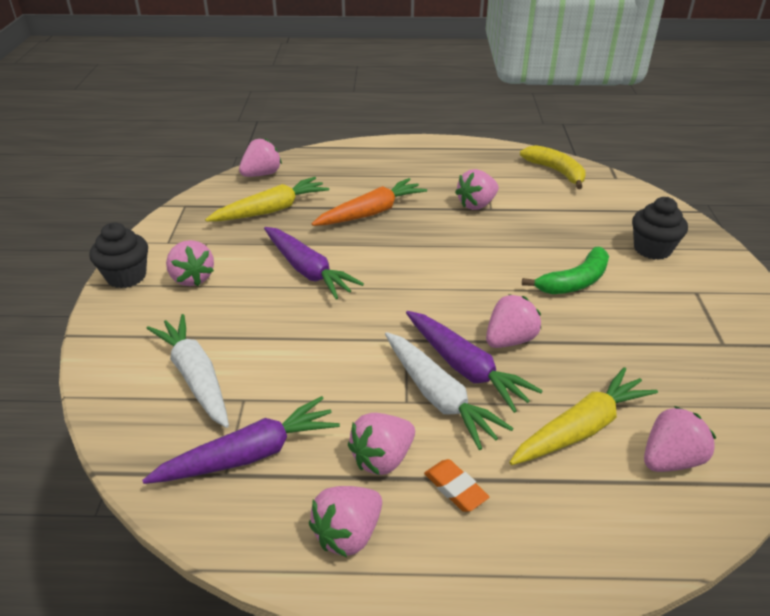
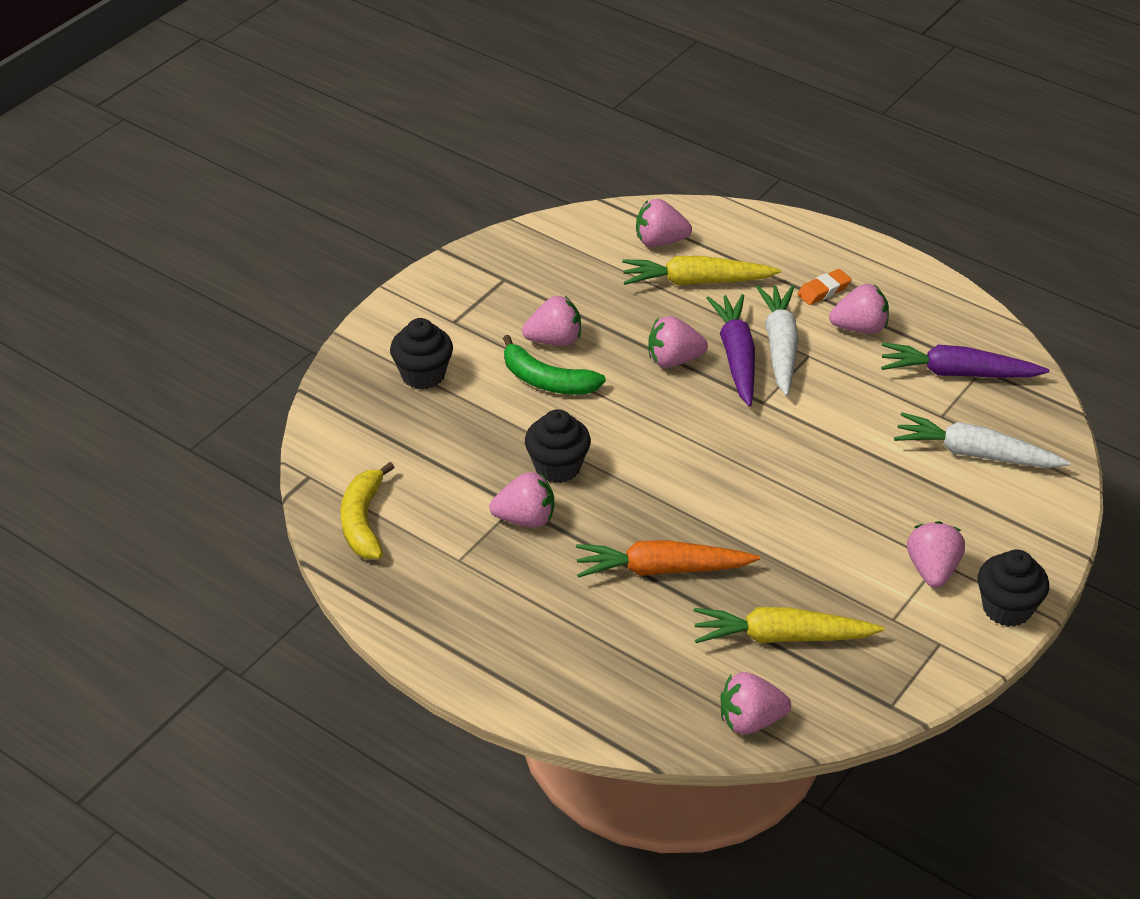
camera: 145 degrees left, 5 degrees up
white carrot [147,314,229,428] -> white carrot turned 105 degrees clockwise [894,412,1070,468]
purple carrot [264,227,364,300] -> none
pink strawberry [309,486,382,557] -> pink strawberry moved to [522,296,581,346]
orange eraser [424,459,489,512] -> orange eraser turned 60 degrees clockwise [797,269,852,305]
green banana [522,247,609,294] -> green banana turned 150 degrees counterclockwise [503,335,606,395]
none -> black cupcake [525,409,591,483]

